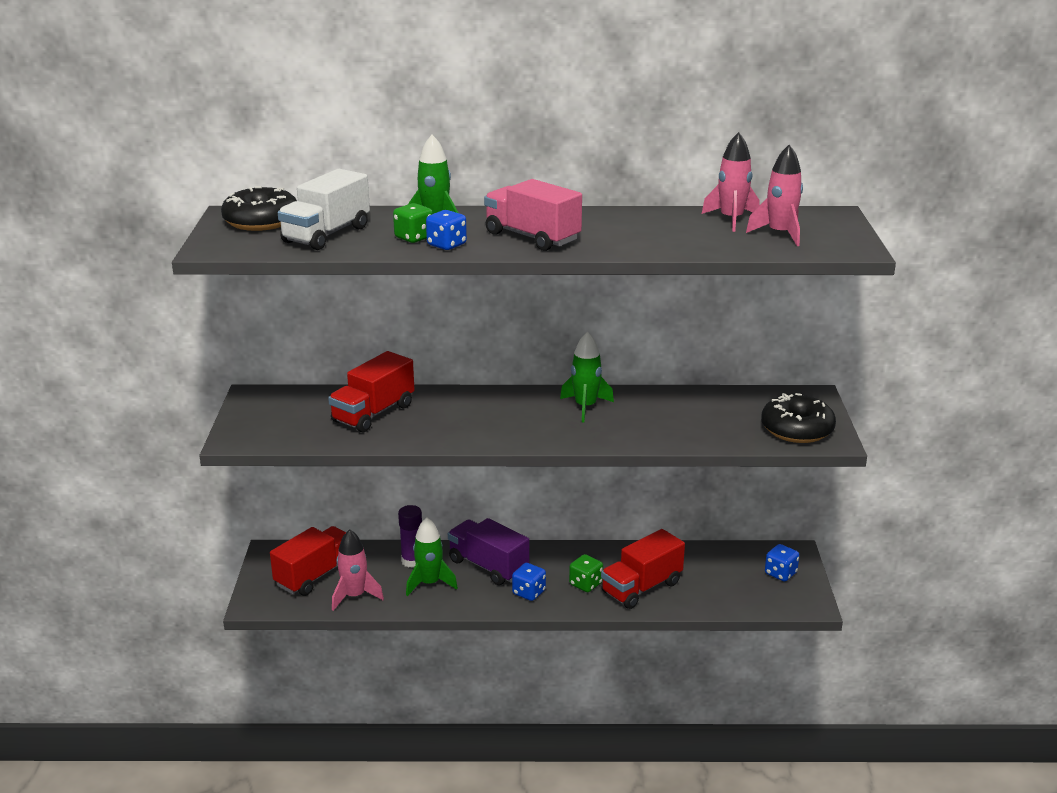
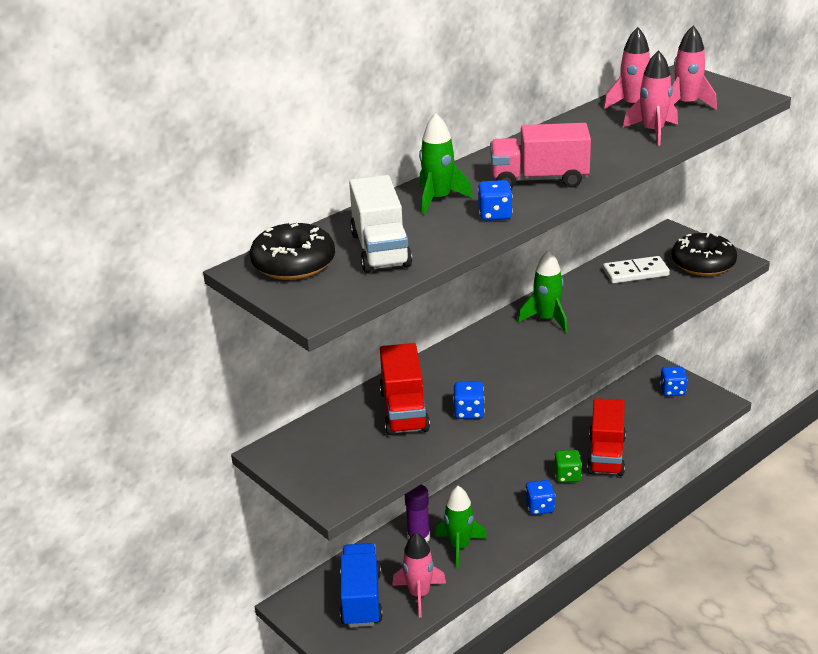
camera: 40 degrees left, 5 degrees up
red truck [270,526,346,596] -> blue truck [340,543,383,627]
green dice [393,203,433,243] -> none
purple truck [448,518,529,585] -> none
none -> blue dice [453,381,485,419]
none -> white domino [603,256,670,283]
none -> pink rocket [623,50,678,146]

